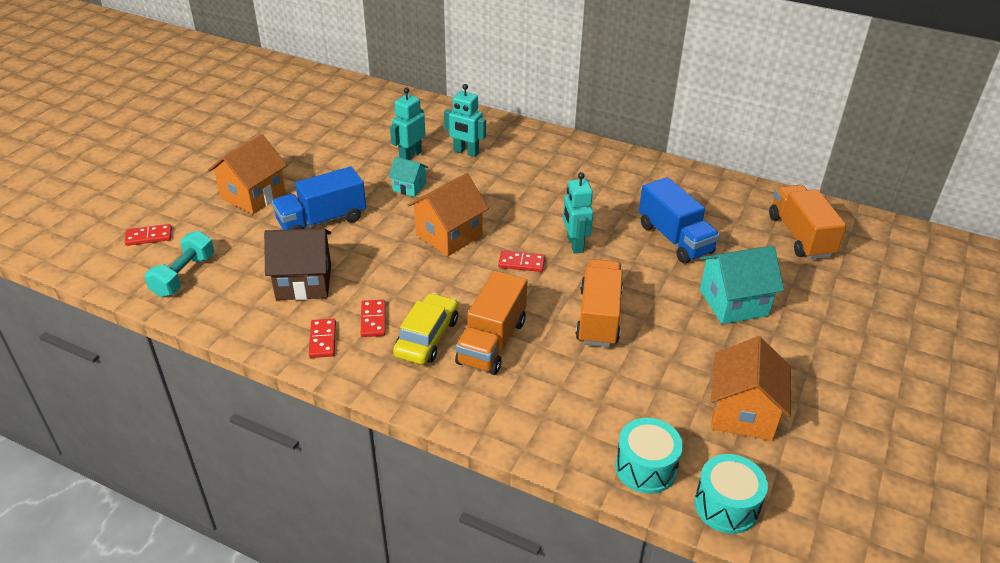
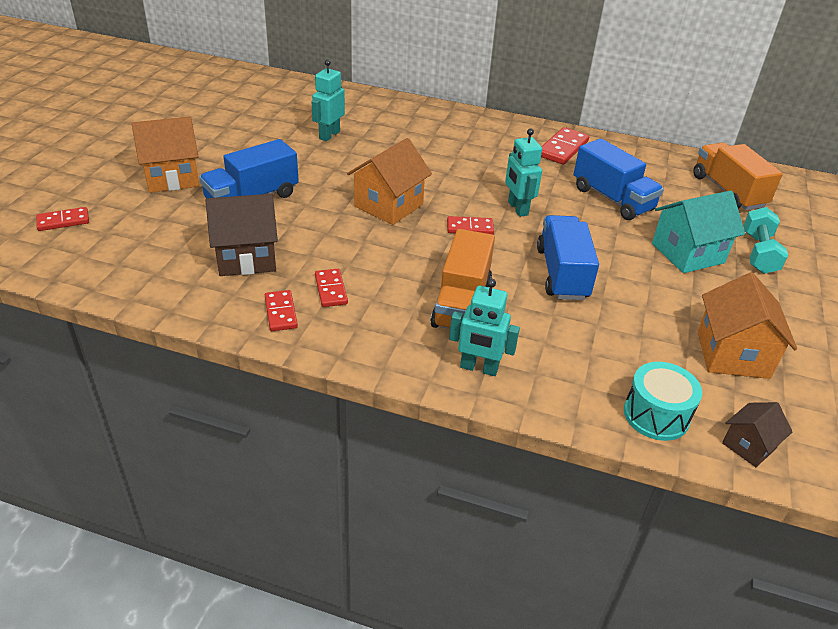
camera: 10 degrees left, 0 degrees up
turquoise dumbbell [145,231,214,297] -> turquoise dumbbell moved to [743,207,788,274]
orange house [208,134,287,214] -> orange house turned 45 degrees clockwise [131,117,199,193]
turquoise house [388,157,428,197] -> none
yellow car [393,293,458,364] -> none
turquoise robot [444,84,486,157] -> turquoise robot moved to [449,279,520,376]
orange truck [576,259,623,347] -> blue truck [537,215,599,300]
turquoise drum [694,454,768,534] -> brown house [722,402,793,467]
none -> red domino [541,127,589,165]

